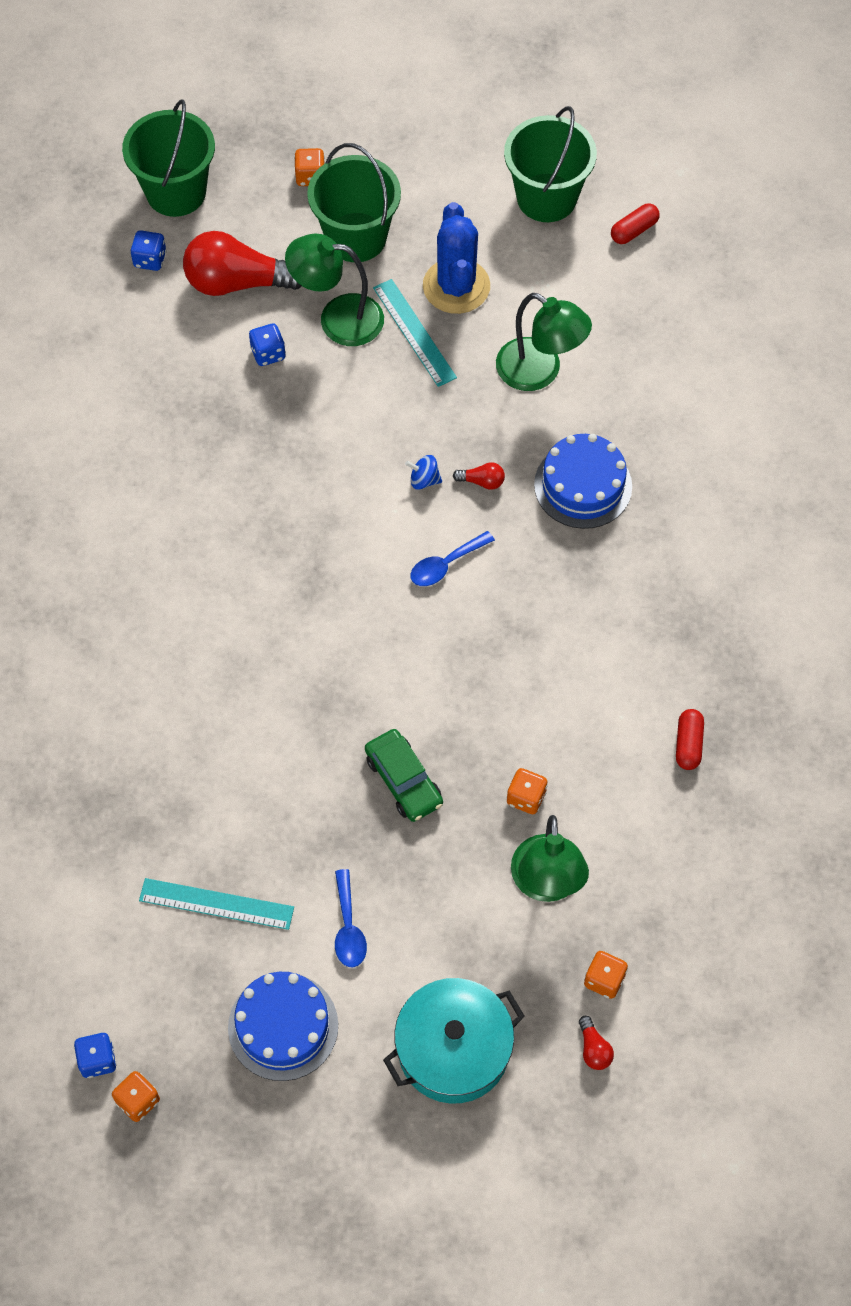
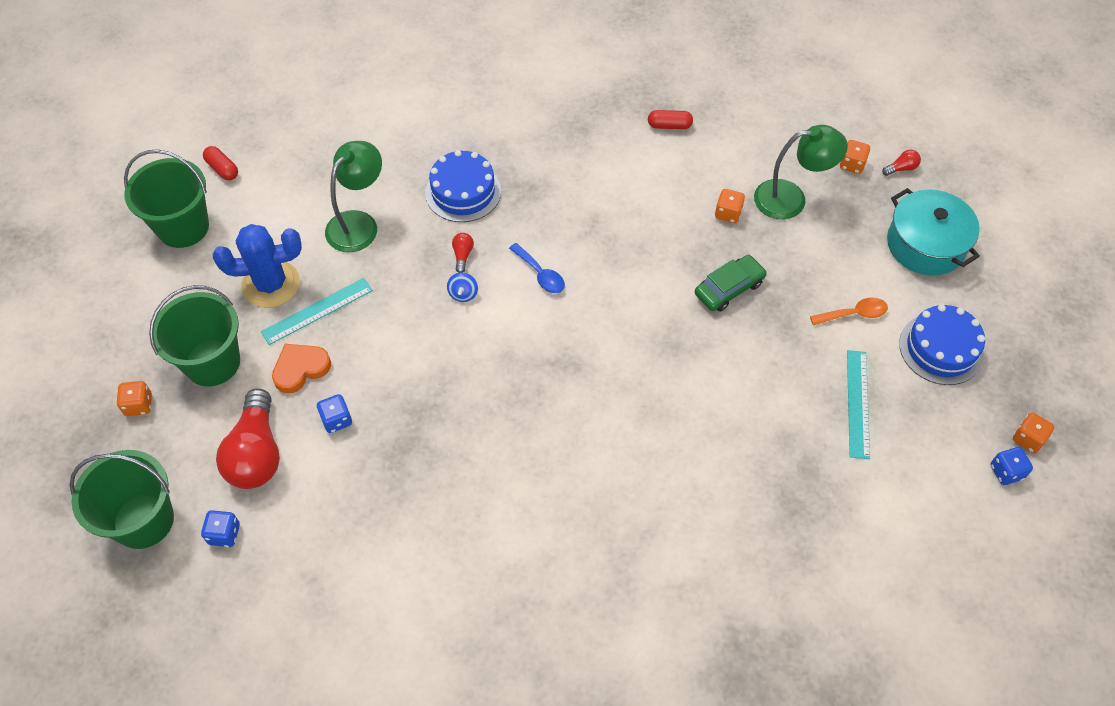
camera: 95 degrees left, 5 degrees down
green lamp [285,234,384,346] -> orange heart [272,344,331,393]
blue spoon [335,869,367,967] -> orange spoon [810,298,888,325]

